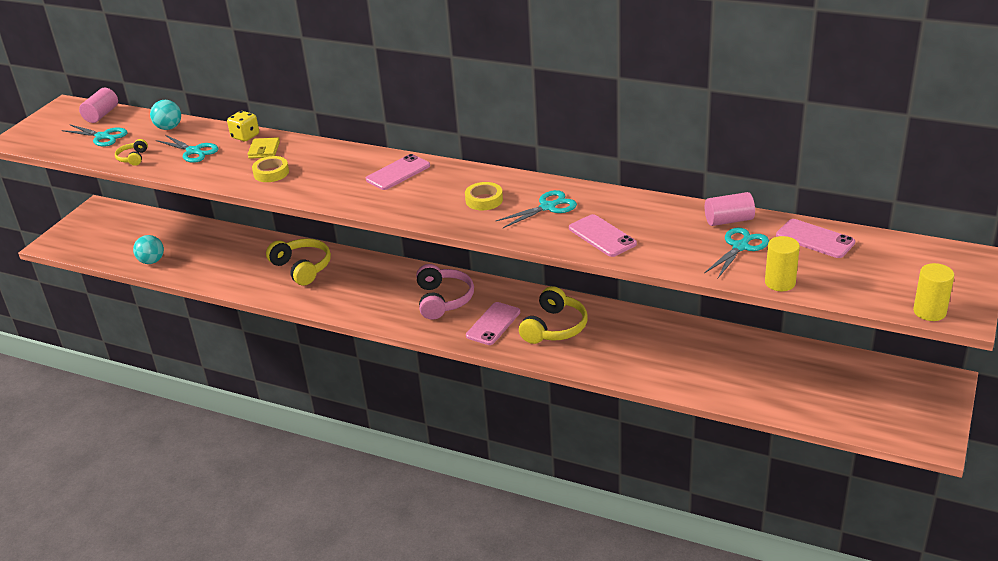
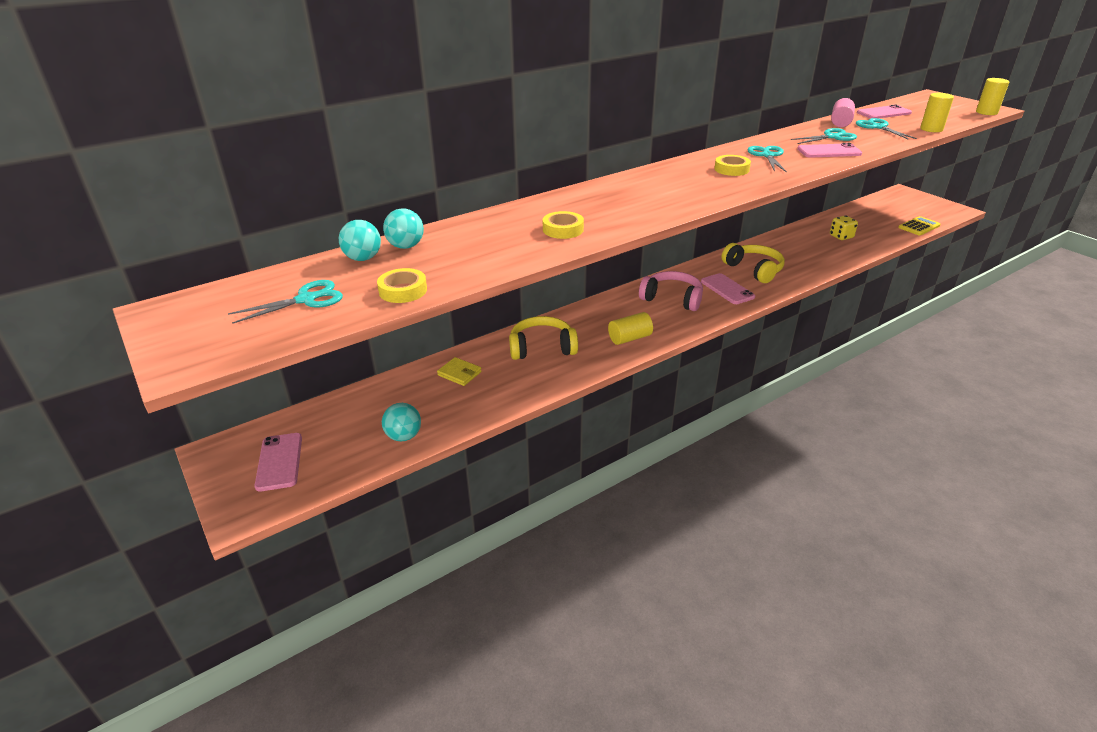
camera: 60 degrees left, 0 degrees up
pink cylinder [79,88,118,123] -> none
yellow headphones [115,139,148,166] -> yellow tape [377,268,427,303]
turquoise scissors [156,135,218,163] -> turquoise scissors moved to [791,128,857,144]
yellow dice [227,111,259,141] -> yellow dice moved to [830,216,858,240]
yellow wallet [248,137,280,159] -> yellow wallet moved to [437,357,482,386]
pink phone [366,154,430,190] -> pink phone moved to [254,433,302,492]
none -> turquoise ball [383,208,424,249]
none -> yellow cylinder [608,312,653,345]
none -> yellow calculator [898,216,941,235]

